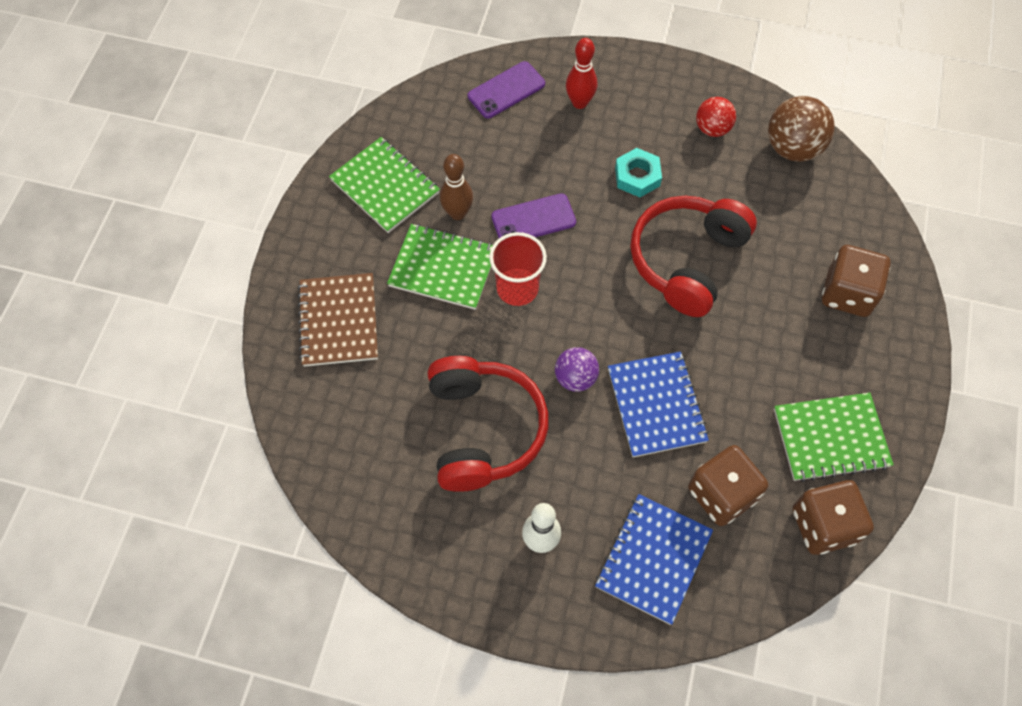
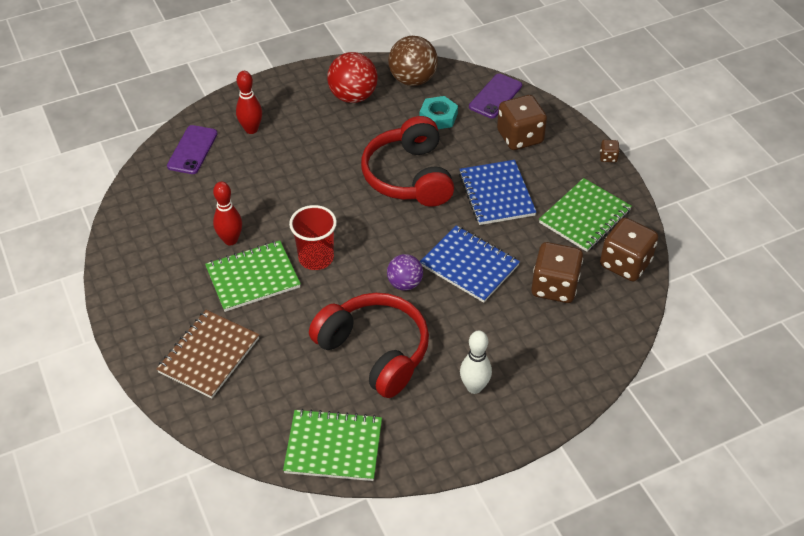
camera: 40 degrees left, 15 degrees down
brown notebook [298,273,378,367] -> brown notebook turned 75 degrees clockwise [156,310,259,398]
green notebook [329,137,440,233] -> green notebook moved to [283,409,382,481]
brown bowling pin [440,154,473,220] -> red bowling pin [213,182,242,245]
purple phone [491,193,576,238] -> purple phone moved to [469,74,522,118]
blue notebook [595,494,713,625] -> blue notebook moved to [459,160,536,225]
turquoise nut [615,148,662,197] -> turquoise nut moved to [420,96,458,129]
red ball [696,97,736,137] -> red ball [327,52,378,103], size x1.60
none -> brown dice [600,140,620,163]

